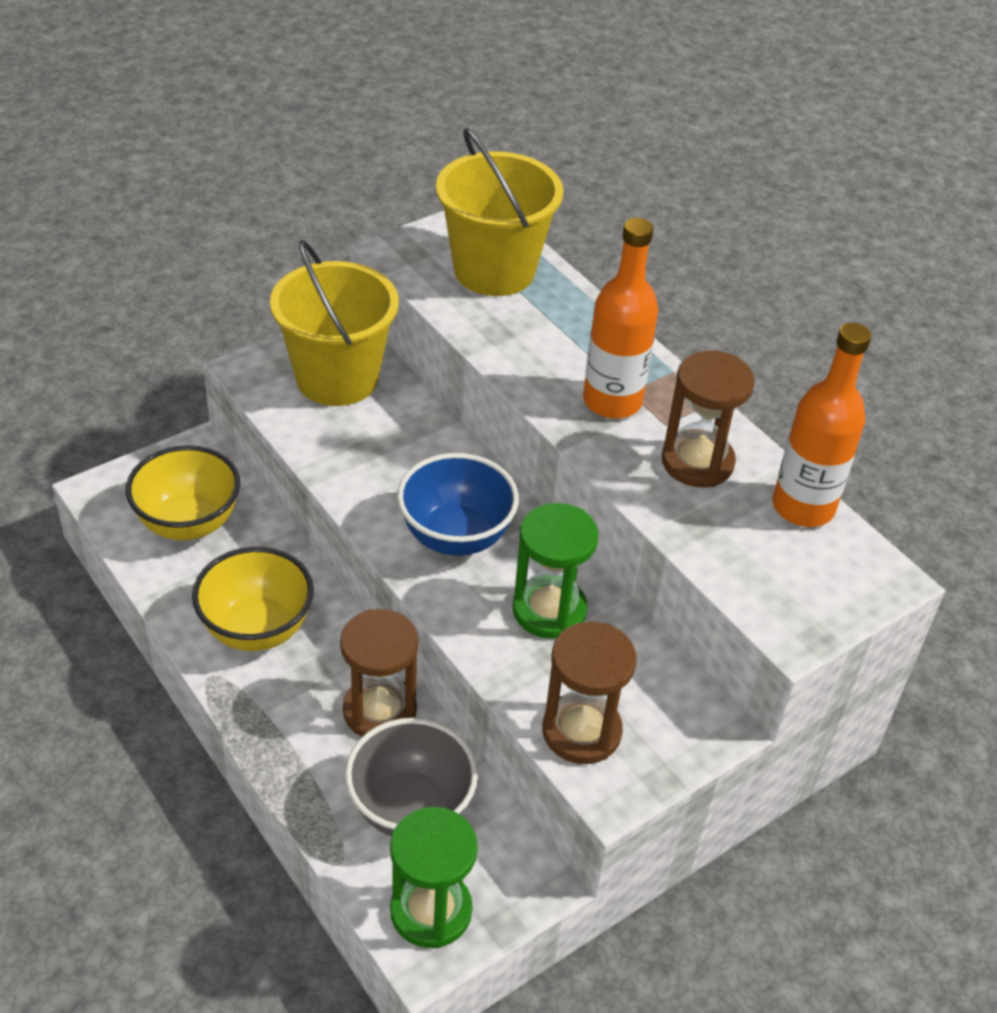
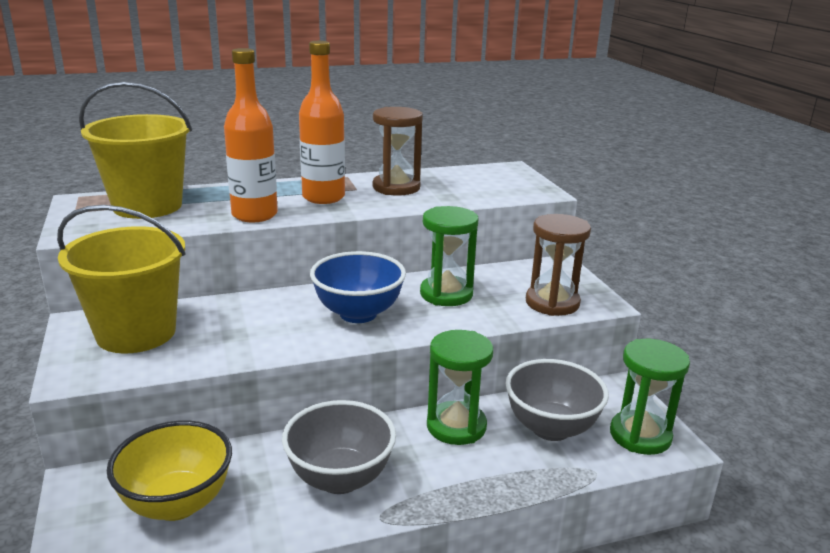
camera: 70 degrees left, 20 degrees down
yellow bowl [192,547,314,651] -> grey bowl [282,400,396,494]
brown hourglass [340,609,418,737] -> green hourglass [427,330,493,445]
orange bottle [772,323,871,527] -> orange bottle moved to [224,48,278,222]

